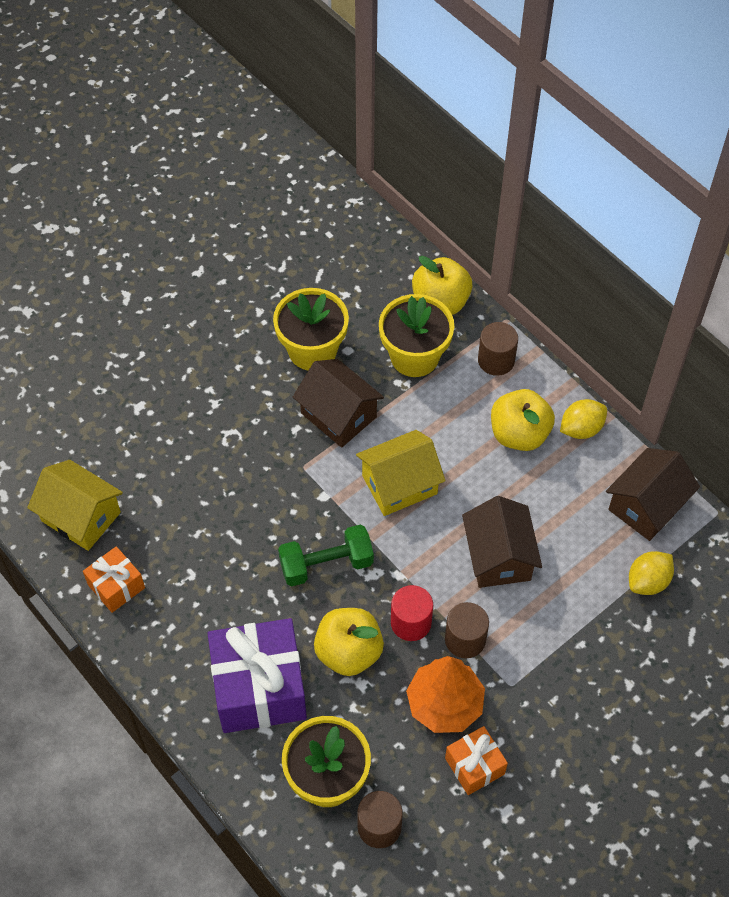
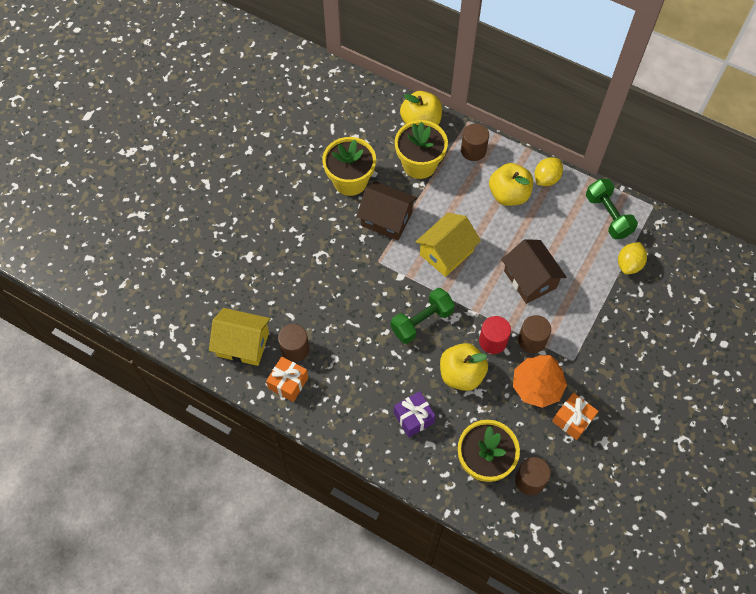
camera: 20 degrees left, 5 degrees up
purple gift [207,618,307,733] -> purple gift [394,391,436,437], size x0.52
brown house [606,448,700,541] -> green dumbbell [586,179,638,239]
none -> brown cylinder [278,324,309,362]

